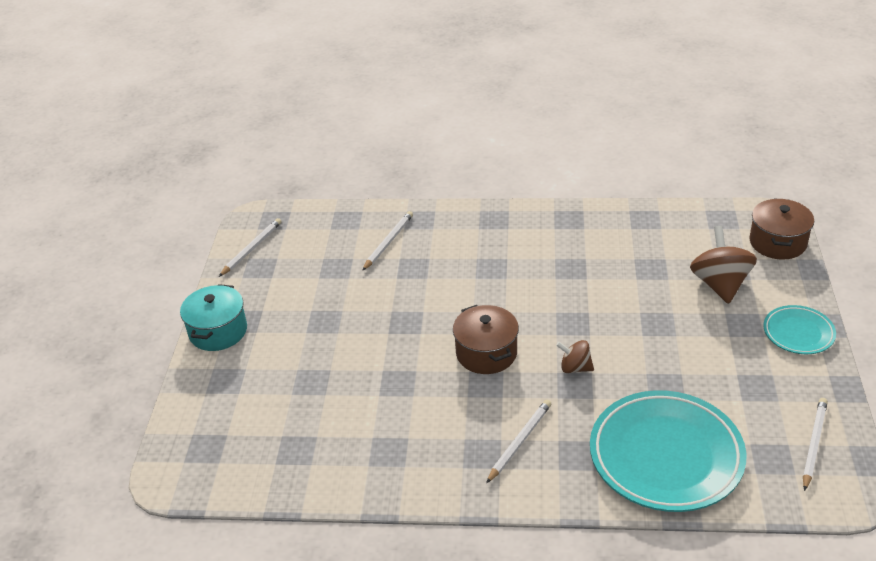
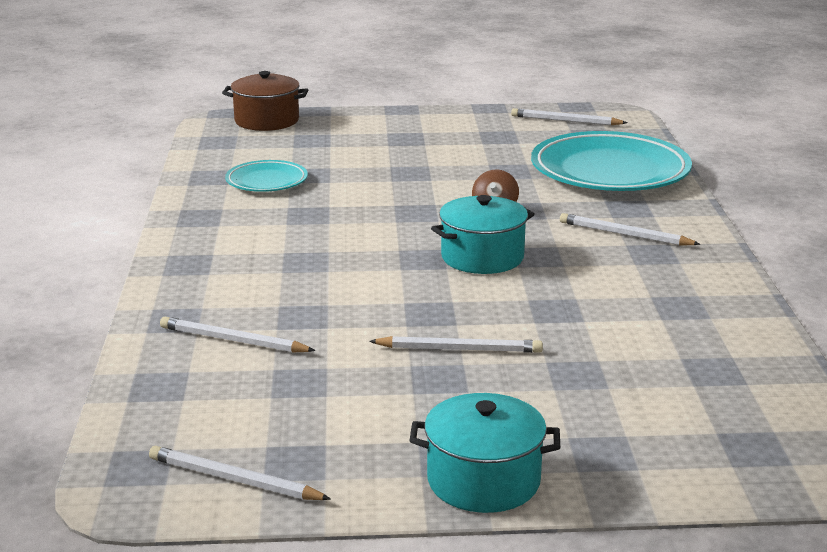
camera: 100 degrees left, 15 degrees down
brown pot [453,305,519,374] -> turquoise pot [431,195,535,274]
brown spinning top [690,226,757,304] -> none
turquoise plate [763,305,836,354] -> turquoise plate moved to [225,160,308,192]
none -> white pencil [369,336,543,353]

